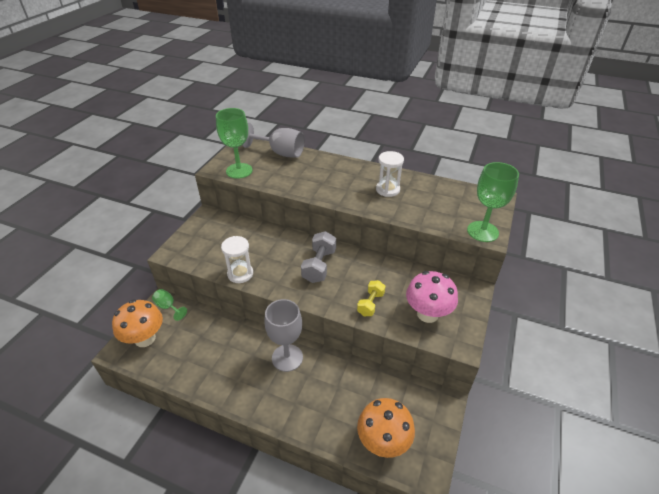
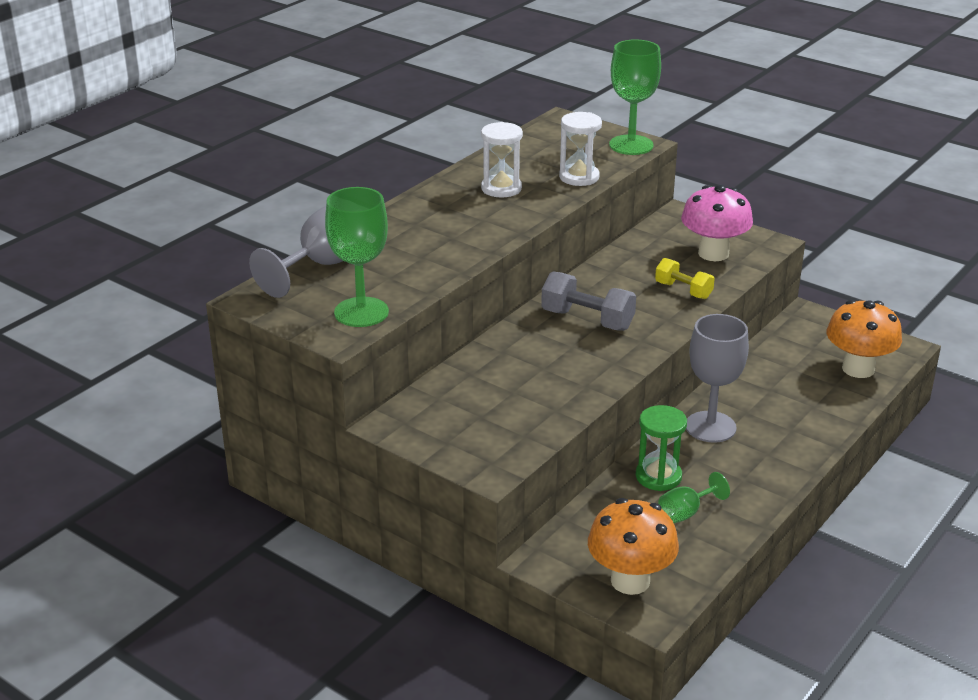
camera: 75 degrees left, 10 degrees down
green goblet [152,289,187,321] -> green goblet moved to [658,472,730,523]
white hourglass [221,236,253,283] -> white hourglass moved to [559,112,602,186]
none -> green hourglass [636,405,687,491]

